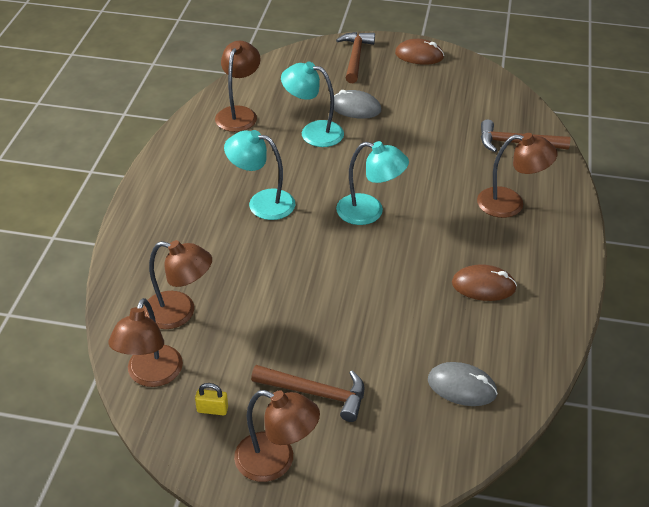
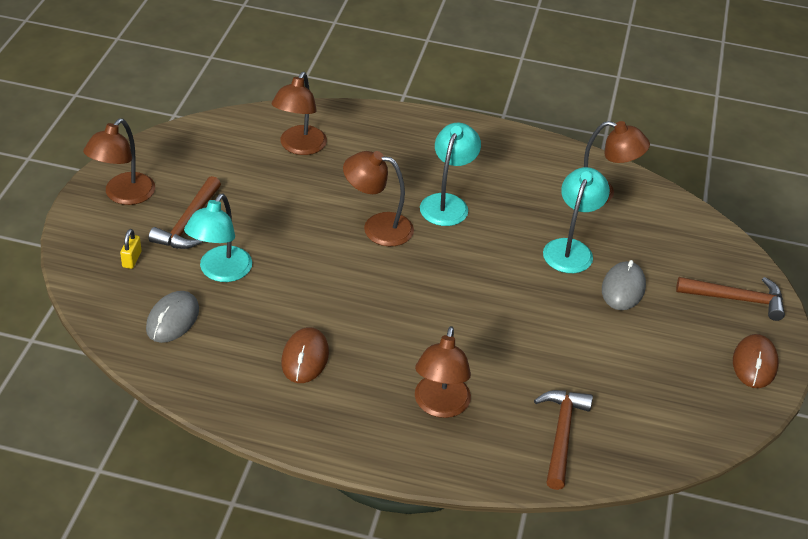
camera: 90 degrees right, 0 degrees up
brown lamp [108,298,183,387] -> brown lamp moved to [343,151,414,246]
yellow padlock [195,383,228,416] -> yellow padlock moved to [120,229,141,269]
turquoise lamp [336,141,409,225] -> turquoise lamp moved to [184,194,252,282]

